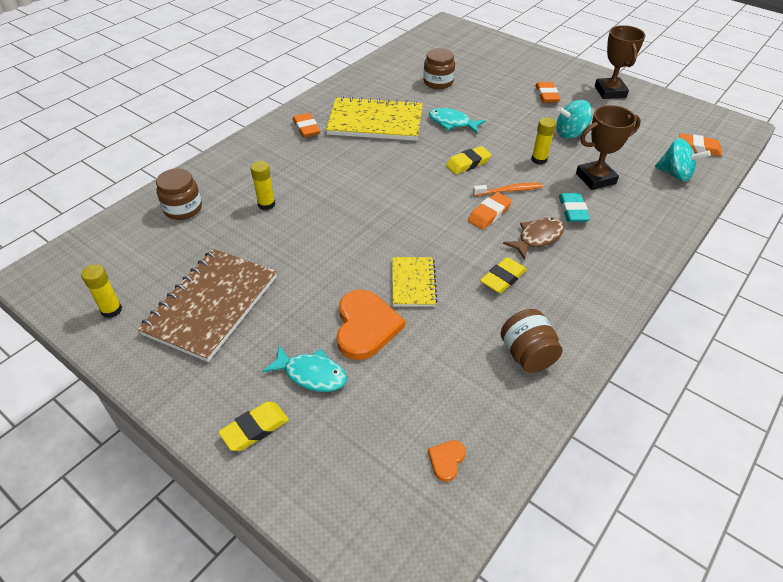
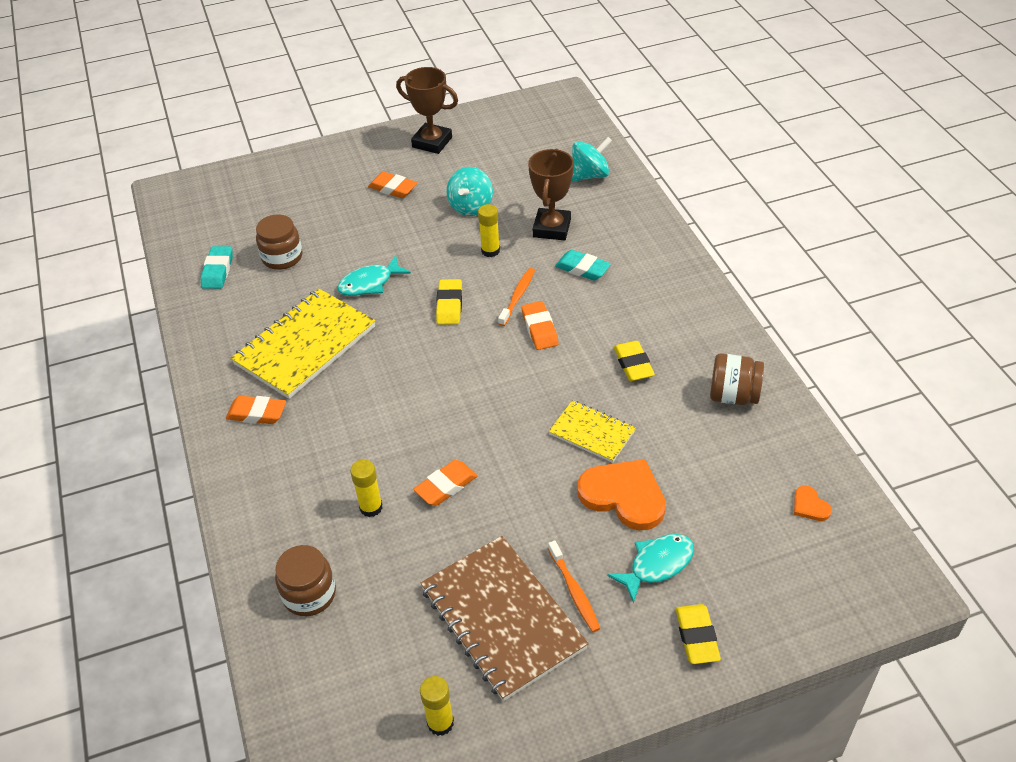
camera: 55 degrees left, 0 degrees up
brown fish [503,217,564,260] -> none
orange eraser [679,134,722,156] -> orange eraser moved to [413,460,477,506]
none -> turquoise eraser [201,246,233,289]
none -> orange toothbrush [548,540,601,632]

